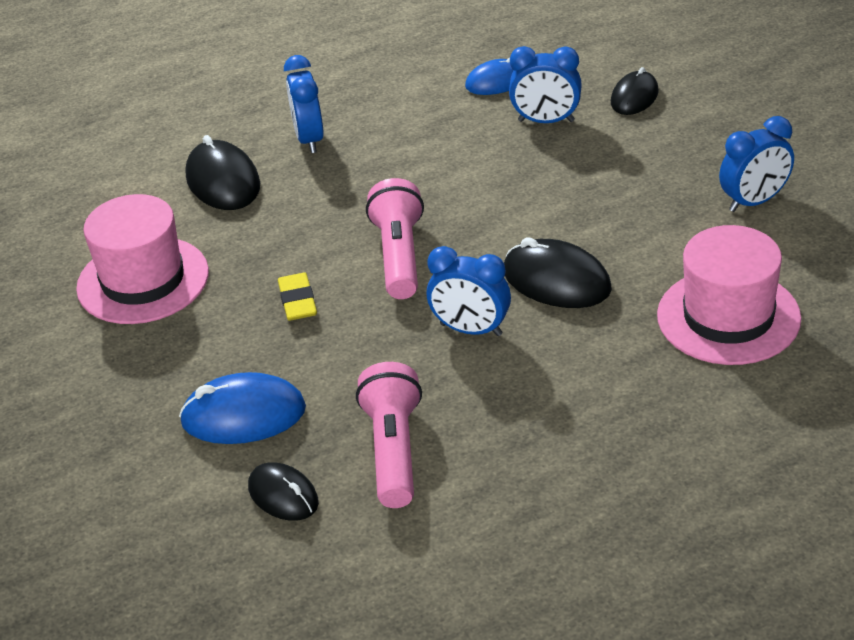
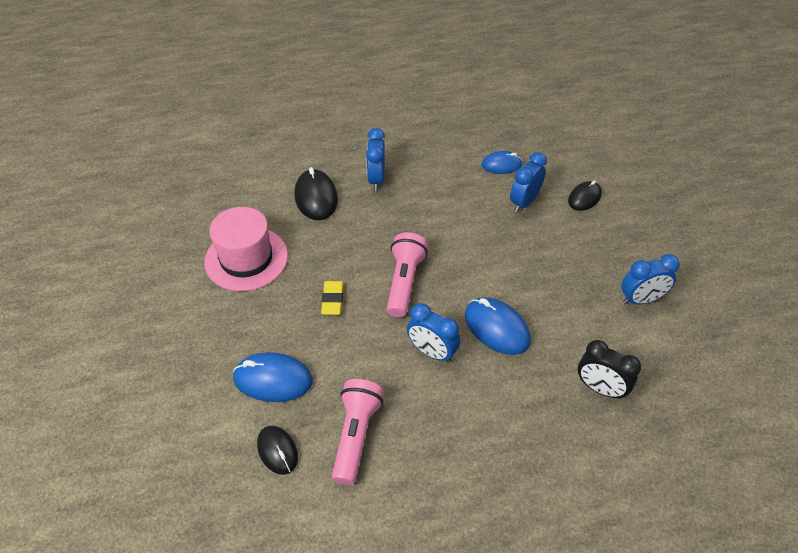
camera: 10 degrees right, 10 degrees up
black mouse [504,237,612,308] -> blue mouse [465,297,531,355]
blue clock [509,46,582,123] -> blue clock turned 105 degrees clockwise [510,152,547,212]
pink hat [657,225,801,365] -> black clock [578,340,641,399]

